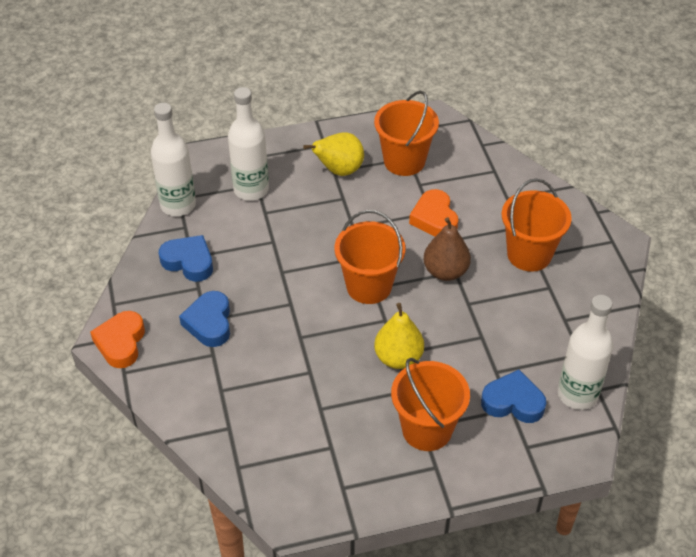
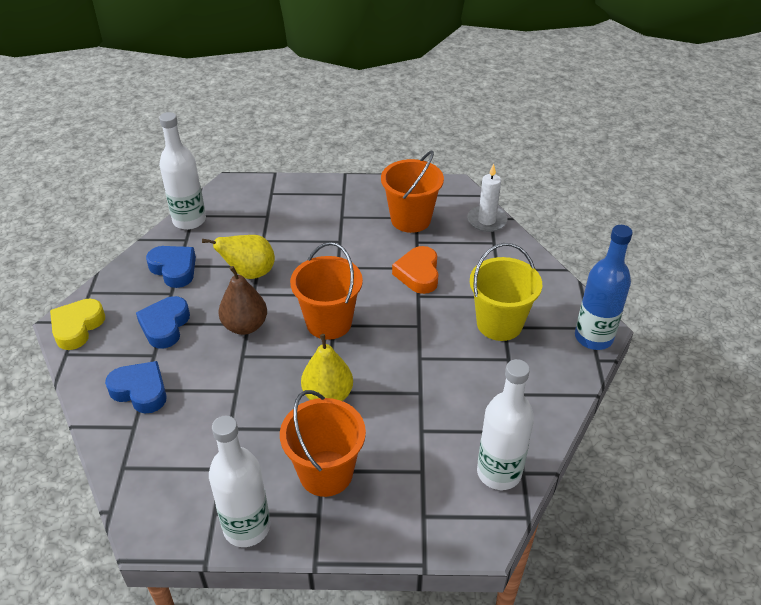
camera: 15 degrees right, 5 degrees down
orange heart [90,311,145,368] -> yellow heart [50,299,105,350]
white bottle [228,87,269,201] -> white bottle moved to [209,416,270,547]
yellow pear [303,132,364,176] -> yellow pear moved to [202,235,275,279]
brown pear [424,217,471,281] -> brown pear moved to [218,266,267,335]
blue heart [481,370,546,423] -> blue heart moved to [105,361,167,413]
orange bucket [502,179,572,272] -> yellow bucket [470,243,542,341]
none -> white candle [467,164,508,232]
none -> blue bottle [575,225,633,350]

